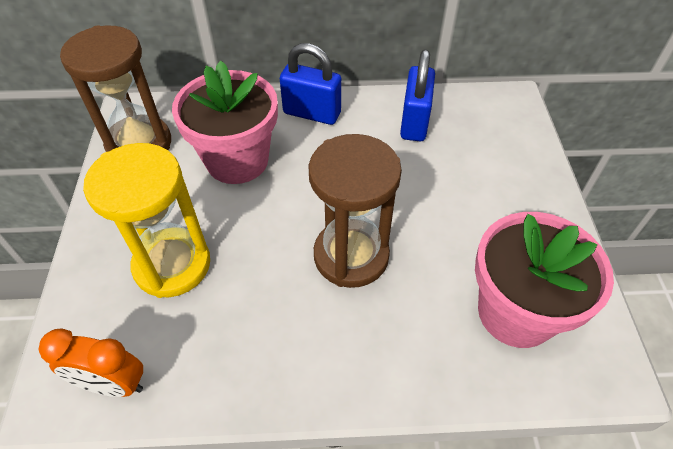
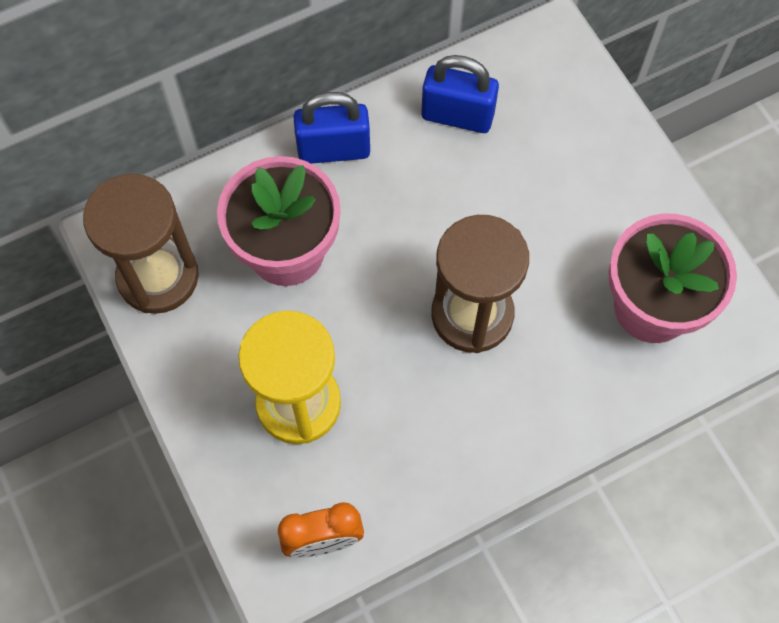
camera: 25 degrees left, 15 degrees up
blue padlock [400,49,435,141] -> blue padlock turned 60 degrees counterclockwise [421,55,499,133]

